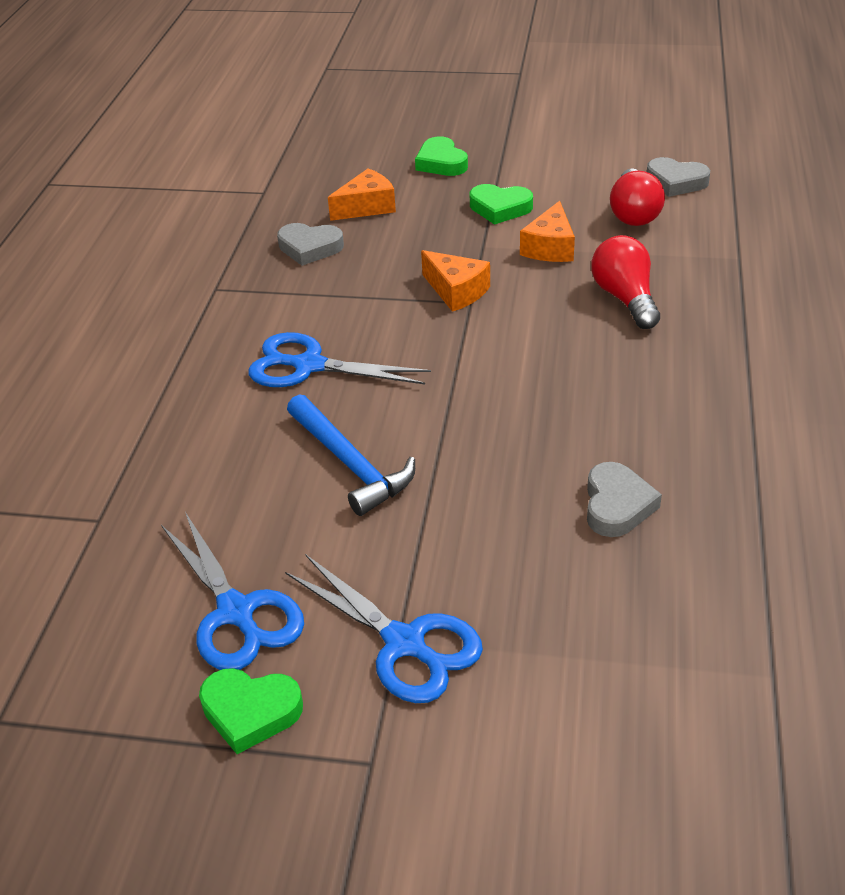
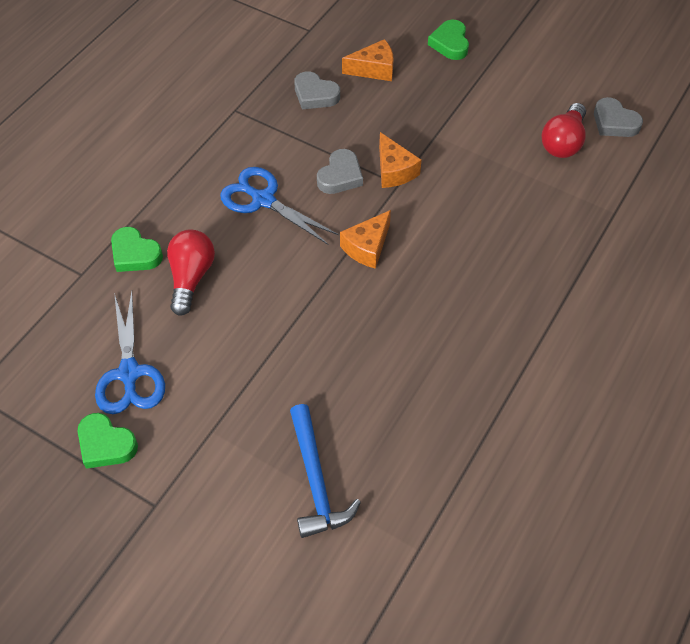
camera: 20 degrees right, 15 degrees up
blue scissors [285,554,483,703] -> none
blue hammer [287,394,415,516] -> blue hammer moved to [290,404,361,538]
green heart [470,184,533,225] -> green heart moved to [111,227,163,272]
orange cheese [520,201,575,262] -> orange cheese moved to [340,210,391,269]
grey heart [587,462,662,537] -> grey heart moved to [317,149,363,194]
red light bulb [591,235,660,329] -> red light bulb moved to [167,229,215,316]

